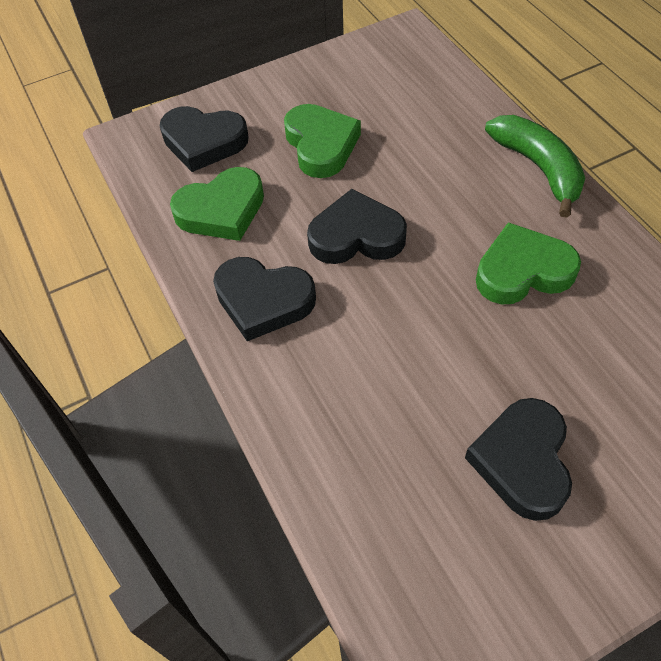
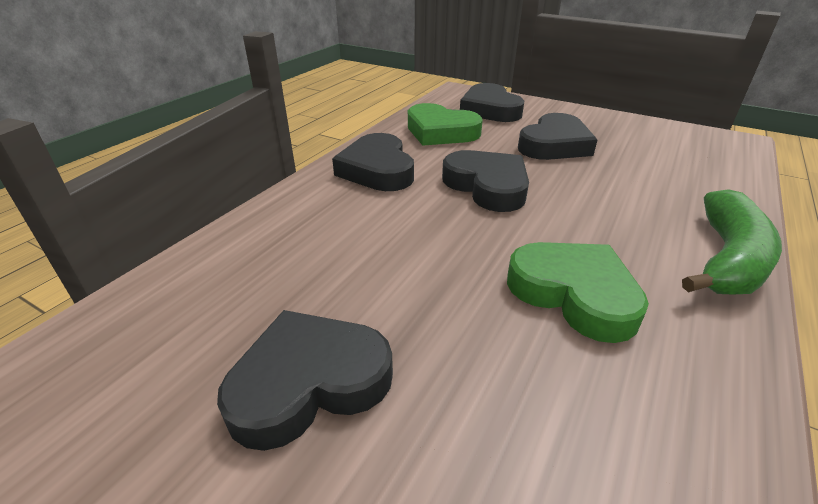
camera: 55 degrees right, 20 degrees down
green heart [284,104,361,178] -> black heart [518,113,598,160]

